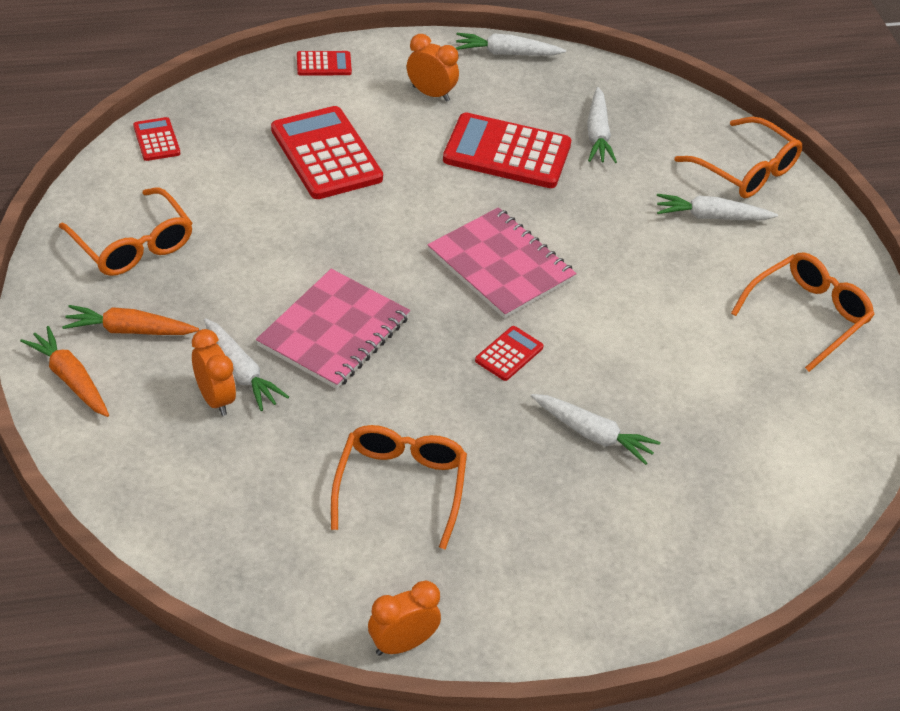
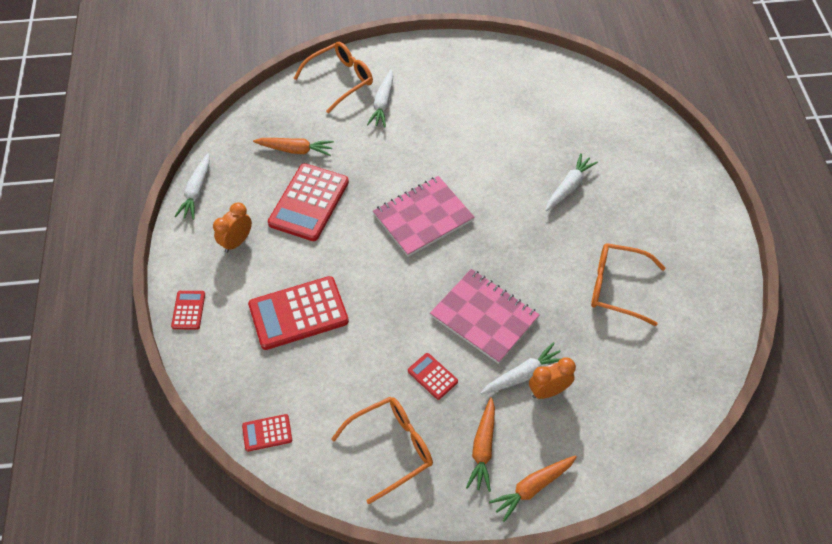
camera: 80 degrees left, 10 degrees up
orange clock [368,581,441,656] -> none
red calculator [475,326,544,381] -> red calculator moved to [408,353,458,400]
white carrot [587,87,617,163] -> orange carrot [253,138,334,156]
orange glasses [731,252,875,372] -> none

